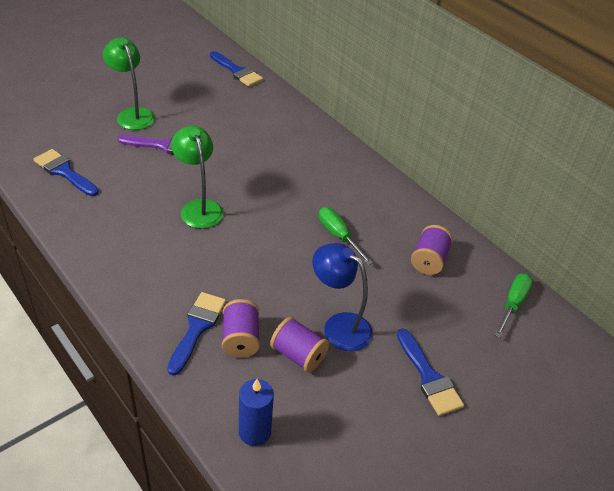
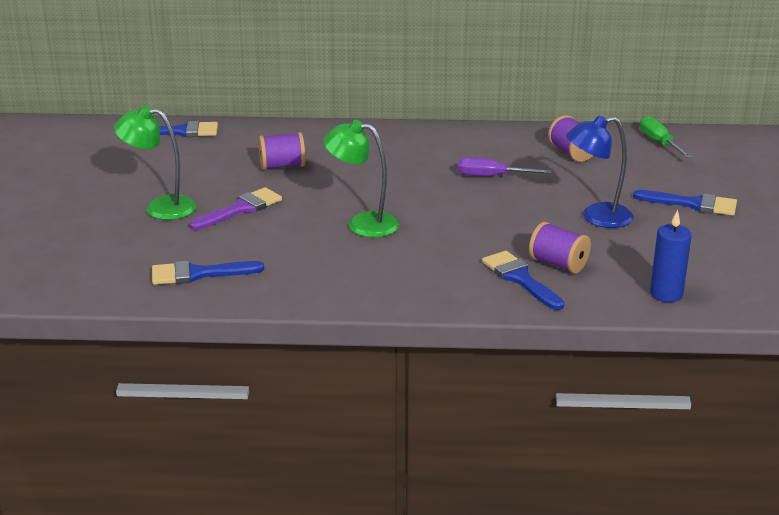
camera: 45 degrees left, 15 degrees down
purple spool [270,317,329,373] -> purple spool moved to [258,132,306,170]
green screwdriver [319,207,373,265] -> purple screwdriver [458,157,552,176]

